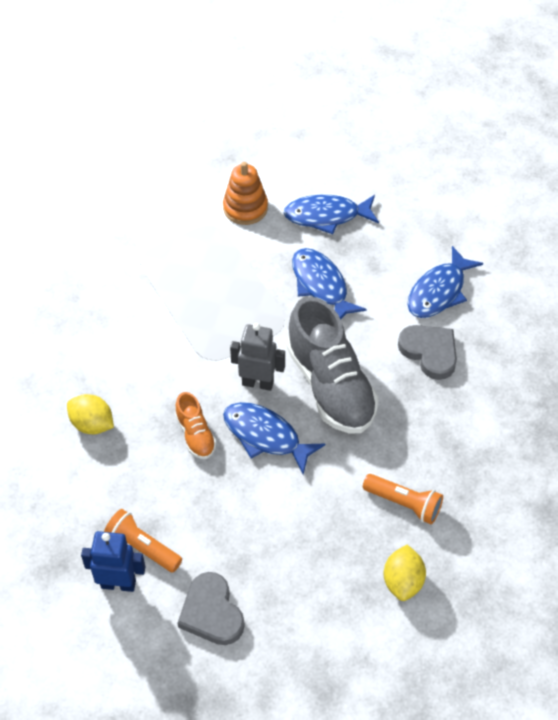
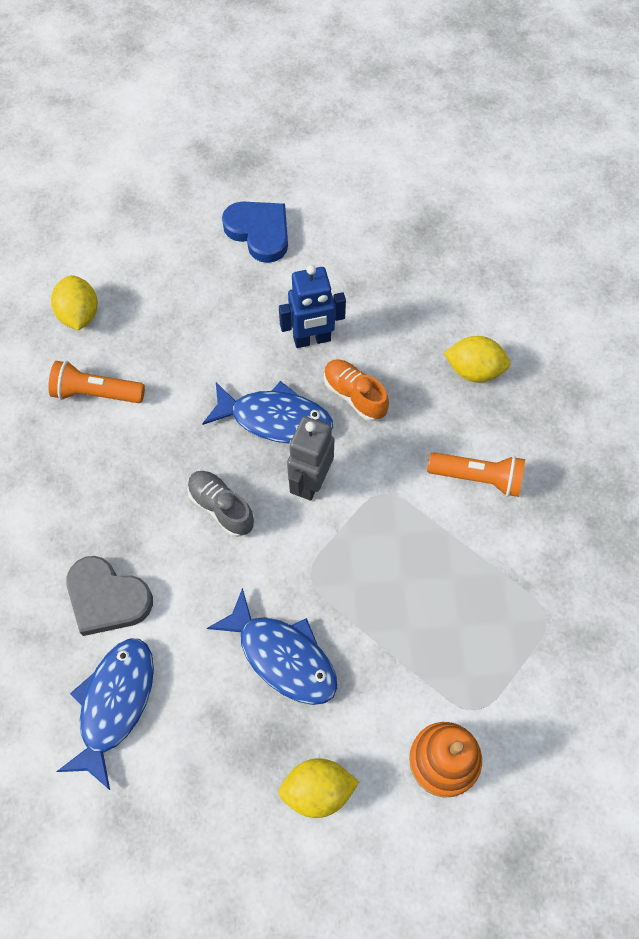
camera: 160 degrees right, 10 degrees up
blue robot [81,531,145,592] -> blue robot moved to [279,265,346,348]
orange flashlight [104,509,182,573] -> orange flashlight moved to [427,452,525,497]
grey heart [177,572,245,645] -> blue heart [222,201,288,263]
grey robot [230,323,285,391] -> grey robot turned 120 degrees clockwise [287,416,334,501]
blue fish [284,195,379,234] -> yellow lemon [278,758,359,818]
grey shoe [286,297,379,433] -> grey shoe [187,471,254,537], size x0.48

